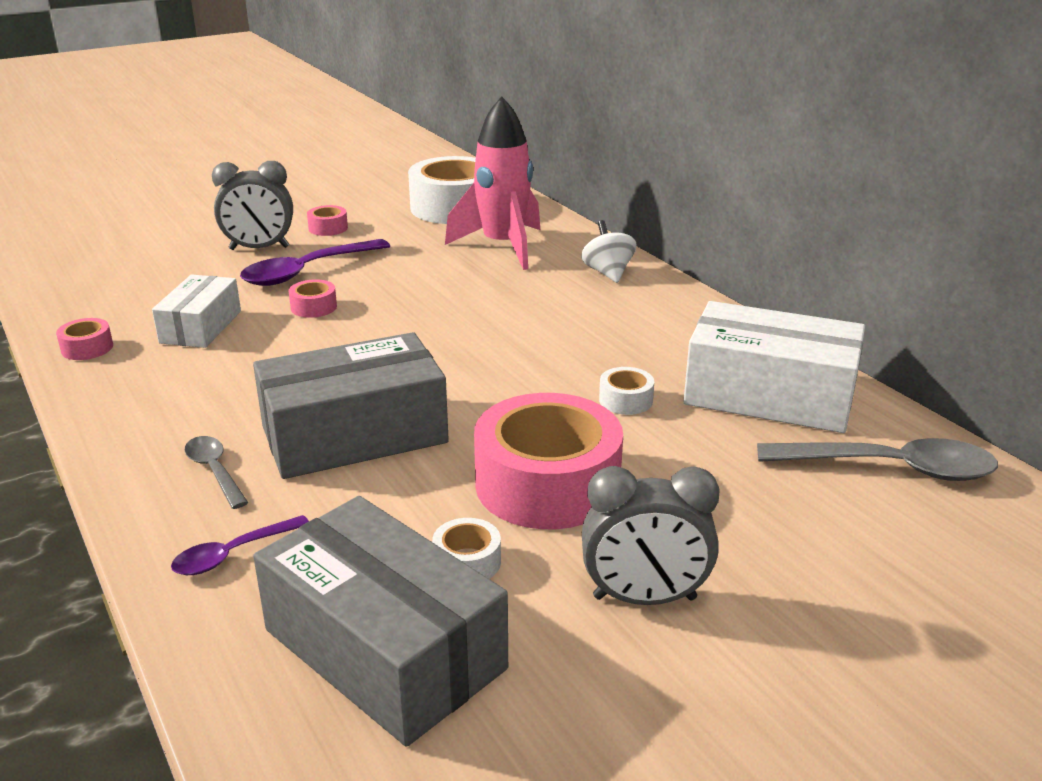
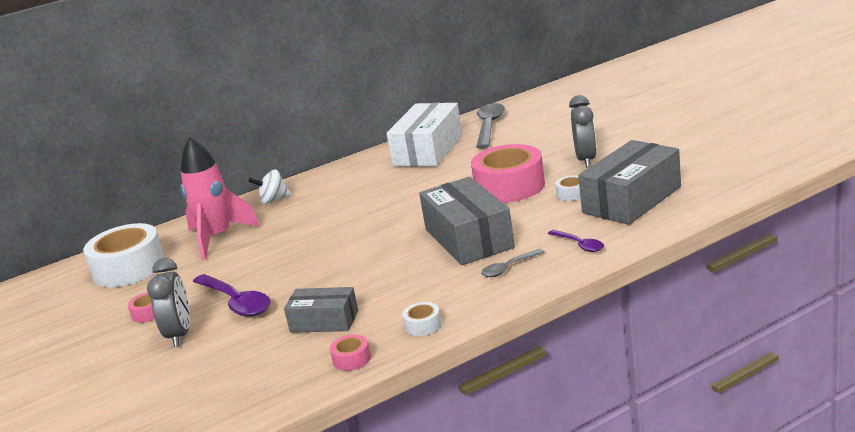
camera: 85 degrees left, 5 degrees down
white box [152,274,241,348] -> grey box [284,287,358,333]
pink tape [289,279,337,318] -> none
white tape [599,367,654,415] -> white tape moved to [402,302,442,336]

